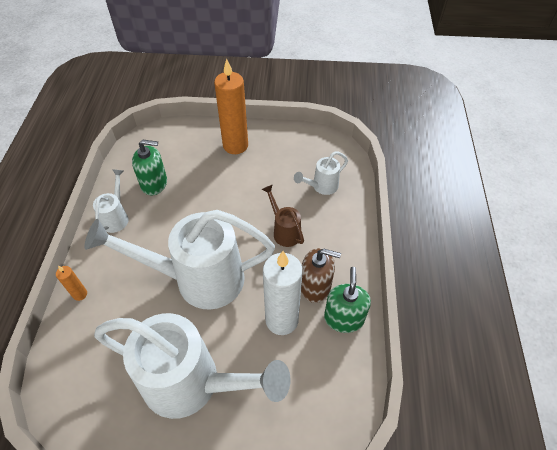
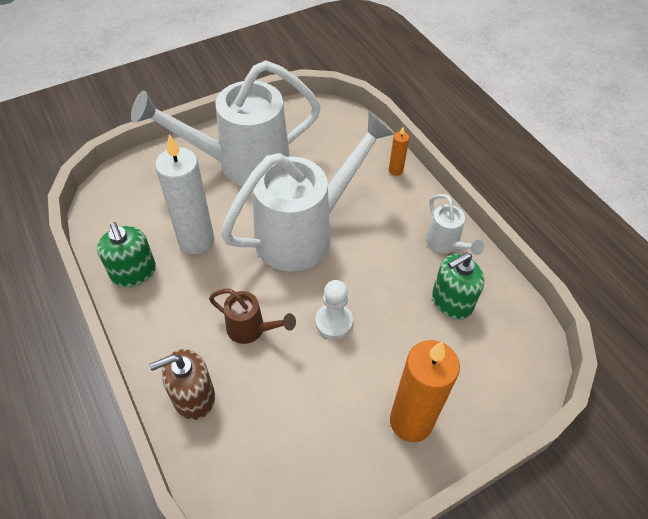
camera: 145 degrees right, 0 degrees up
white watering can [294,151,348,195] -> none
brown soap dispenser [301,248,341,303] -> brown soap dispenser moved to [149,349,215,420]
none -> white pawn [315,280,353,339]

